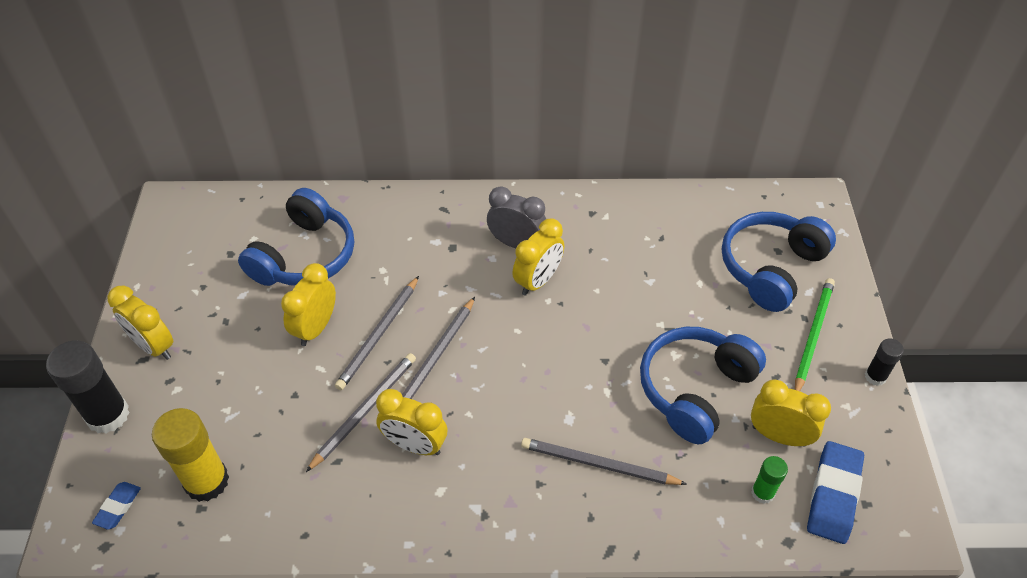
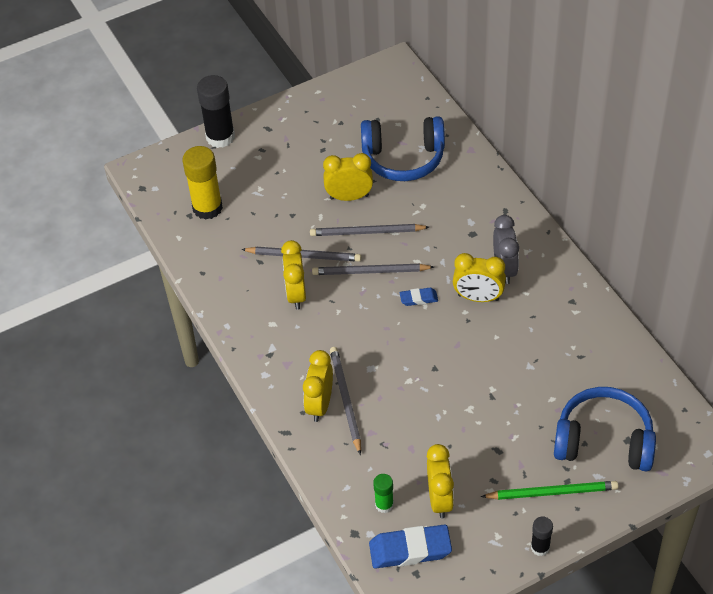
camera: 65 degrees right, 0 degrees up
blue eraser [92,482,141,530] -> blue eraser moved to [400,288,438,306]
yellow clock [107,285,173,360] -> yellow clock moved to [303,350,333,422]
blue headphones [640,327,766,444] -> none

